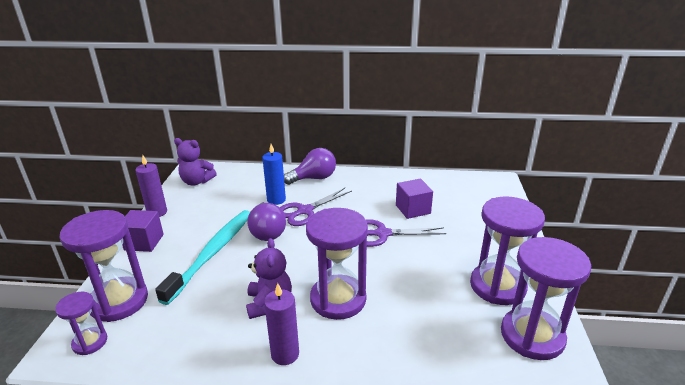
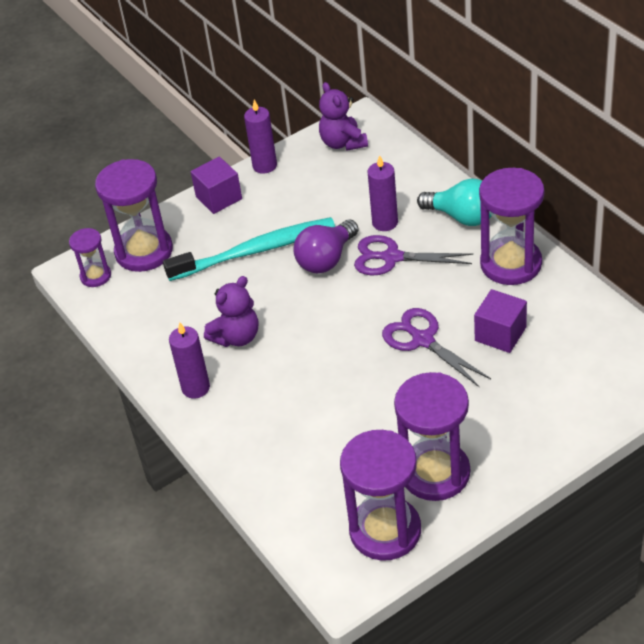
camera: 55 degrees right, 15 degrees up
blue candle [262,144,286,205] -> purple candle [367,155,398,231]
purple light bulb [284,148,336,185] -> turquoise light bulb [417,178,491,226]
purple hourglass [306,208,368,320] -> purple hourglass moved to [479,168,544,285]

